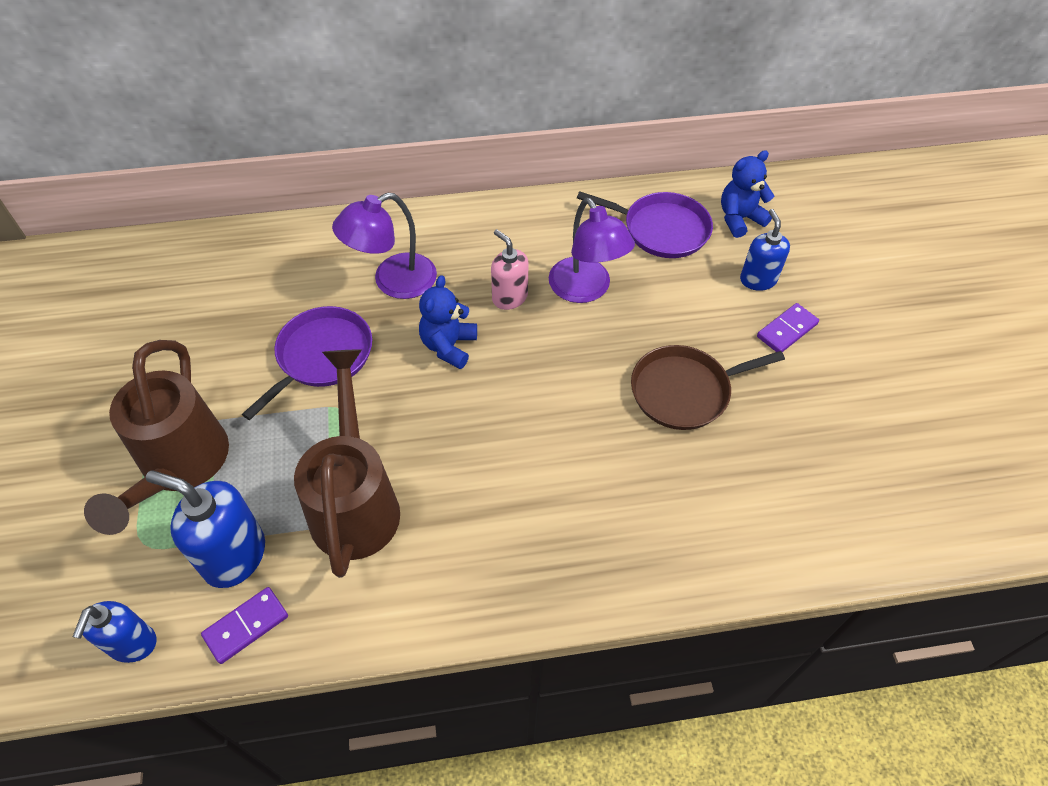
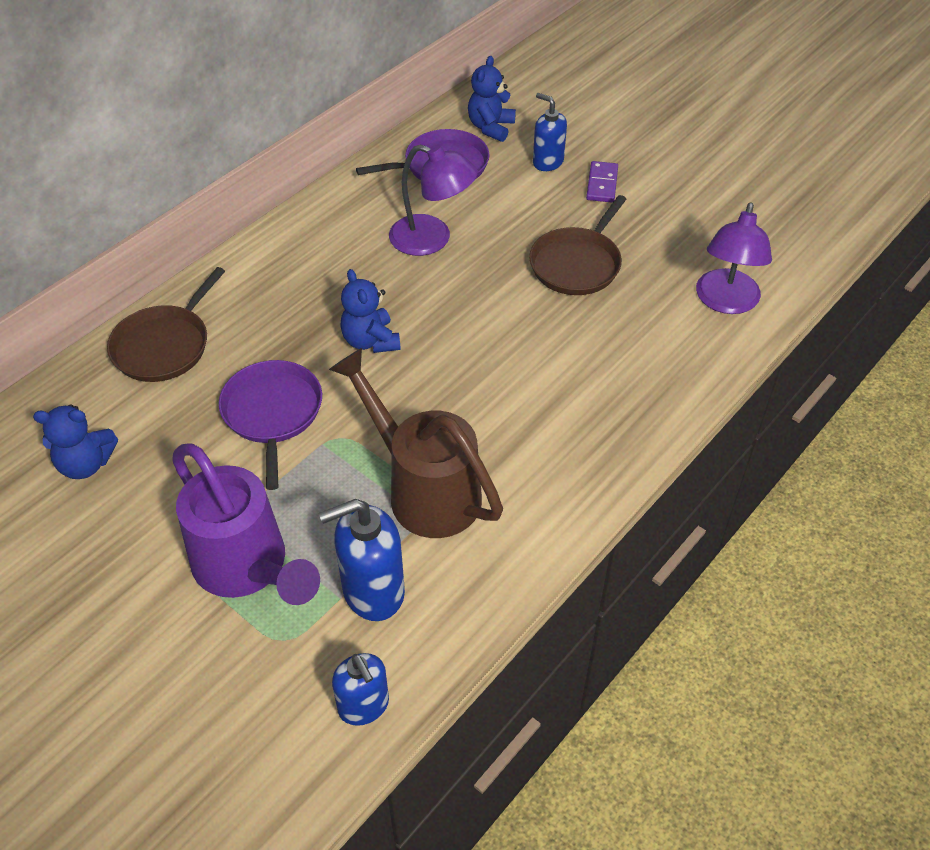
camera: 40 degrees left, 5 degrees down
brown watering can [84,340,229,535] -> purple watering can [172,443,320,605]
purple domino [201,587,288,664] -> none
purple lamp [332,193,437,299] -> purple lamp moved to [696,202,772,314]
pink soap dispenser [491,229,528,310] -> none
none -> blue teddy bear [33,404,118,479]
none -> brown pan [107,267,225,382]

